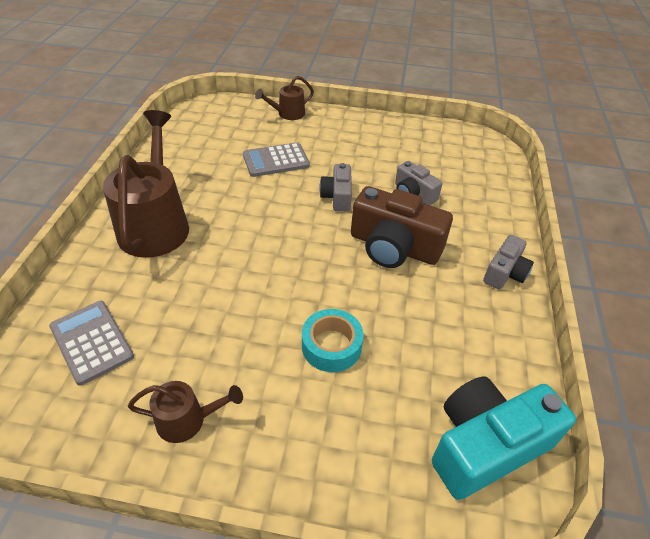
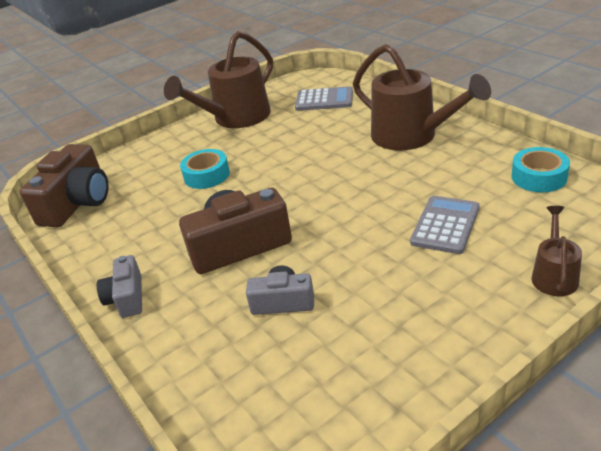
camera: 140 degrees right, 10 degrees down
brown watering can [128,381,243,443] -> brown watering can [164,31,273,128], size x2.03
grey camera [319,163,352,211] -> none
turquoise camera [432,376,576,500] -> brown camera [20,144,109,227]
none -> turquoise tape [512,147,570,192]

